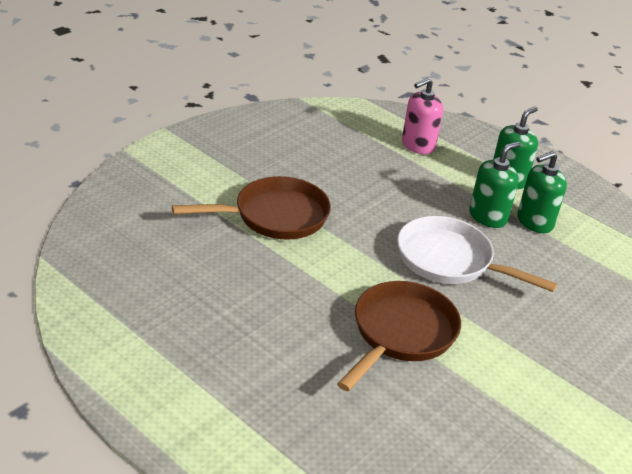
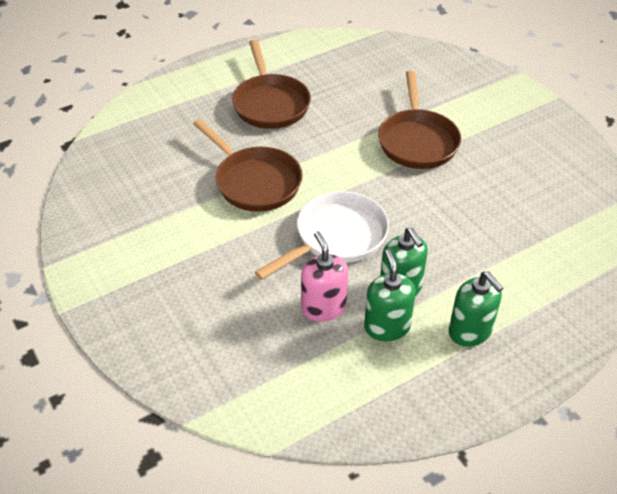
camera: 110 degrees right, 10 degrees up
pink soap dispenser [402,78,443,154] -> pink soap dispenser moved to [301,231,348,322]
none -> brown pan [232,40,311,129]

